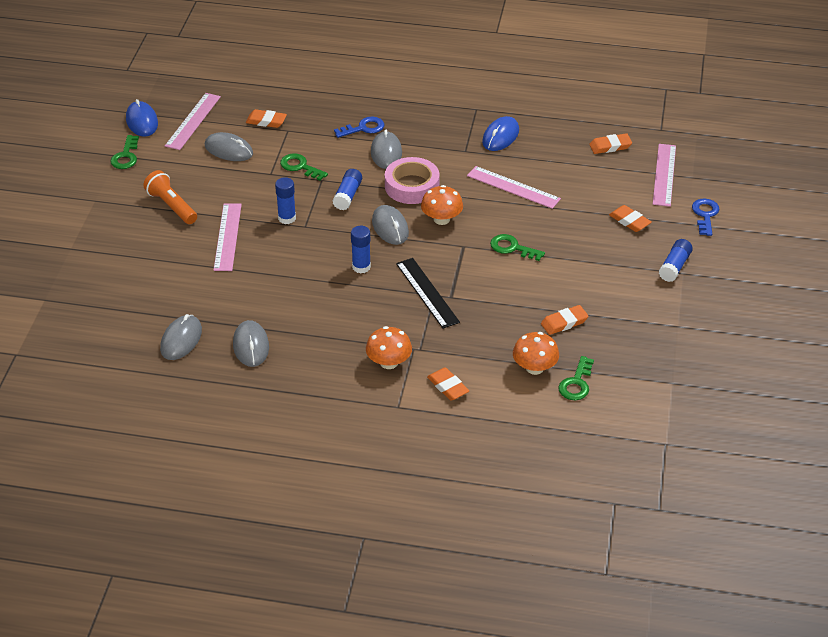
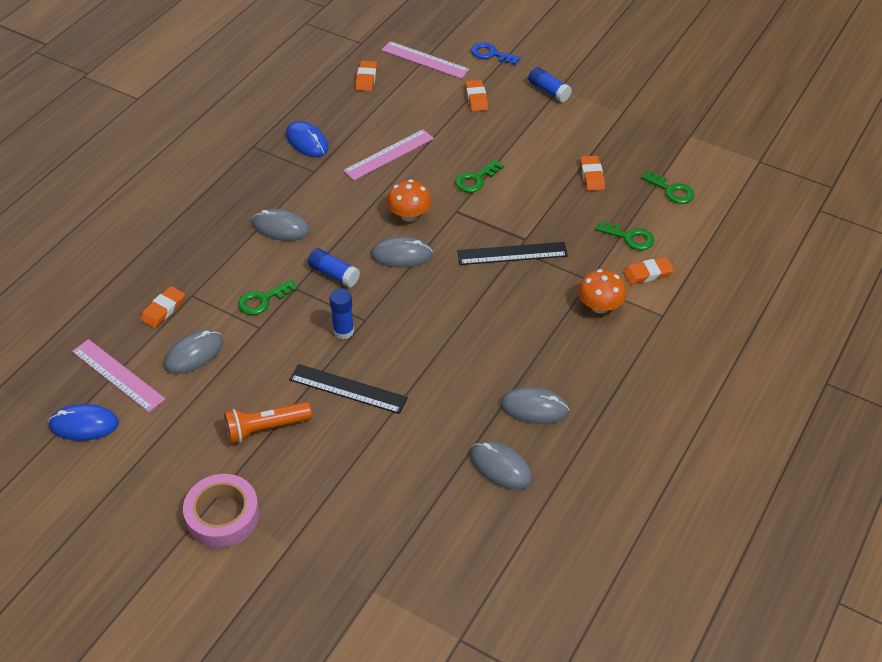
camera: 70 degrees left, 5 degrees up
green key [110,135,139,169] -> green key moved to [596,220,654,250]
pink ruler [214,203,242,271] -> black ruler [289,364,408,414]
blue key [334,117,384,138] -> none
blue glue stick [351,226,371,273] -> none
pink tape [385,157,440,204] -> pink tape moved to [183,474,260,548]
orange mushroom [513,332,559,375] -> none
orange eraser [609,205,651,232] -> orange eraser turned 75 degrees counterclockwise [465,80,488,112]

